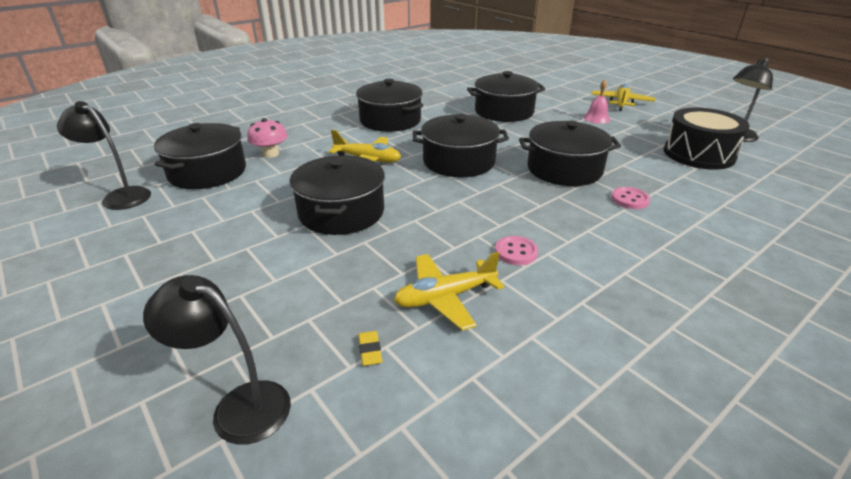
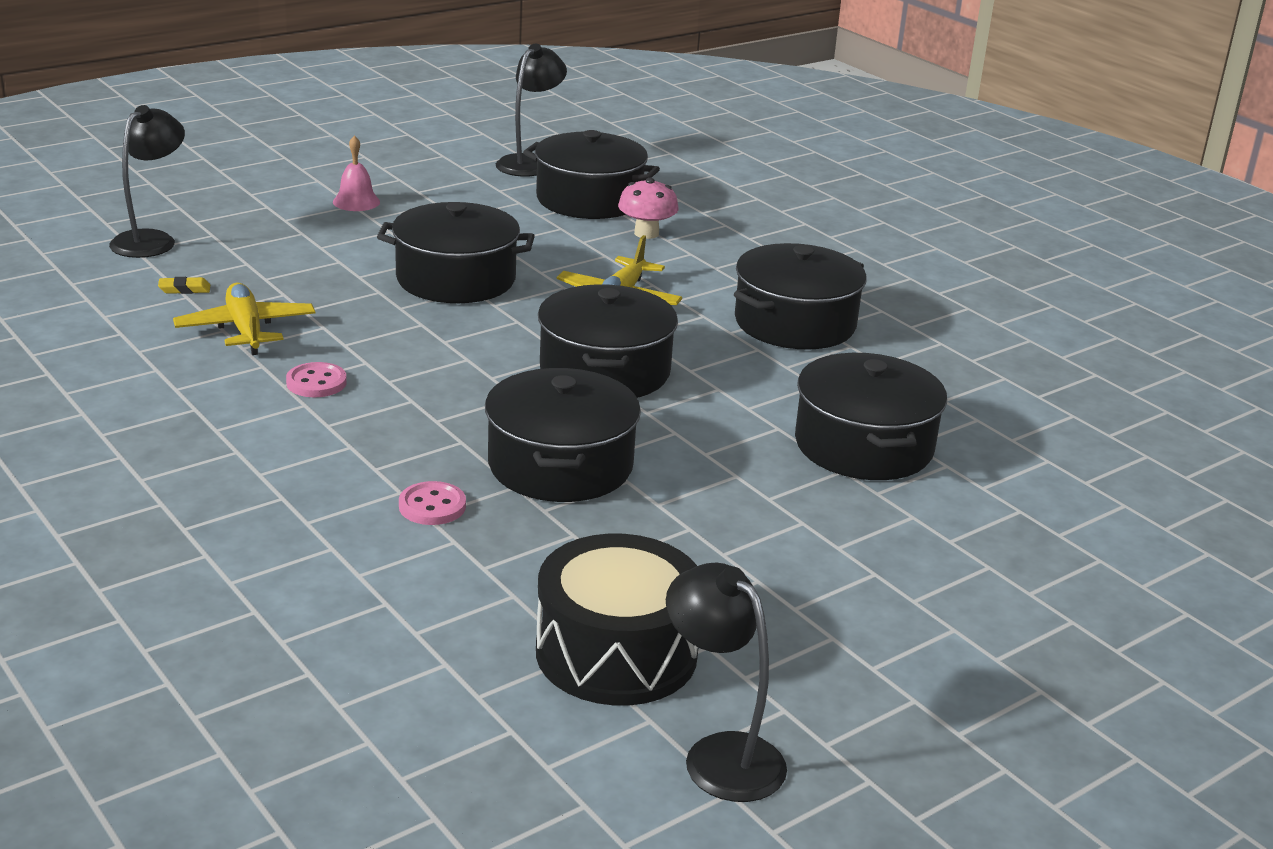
camera: 90 degrees right, 5 degrees down
pink bell [583,80,610,123] -> pink bell moved to [333,135,380,211]
yellow plane [591,83,655,111] -> none

